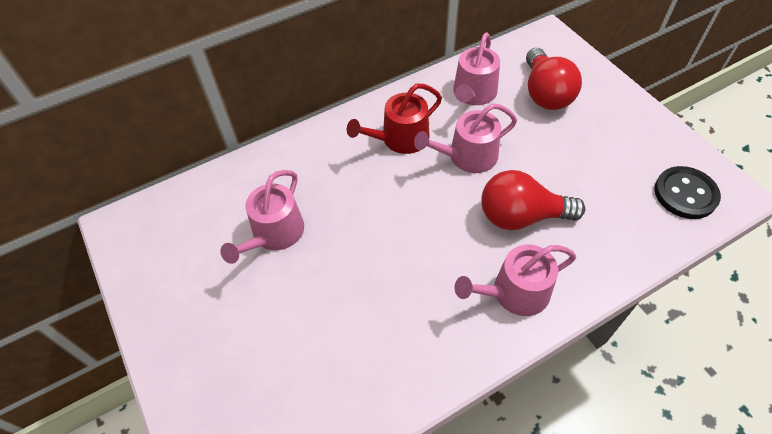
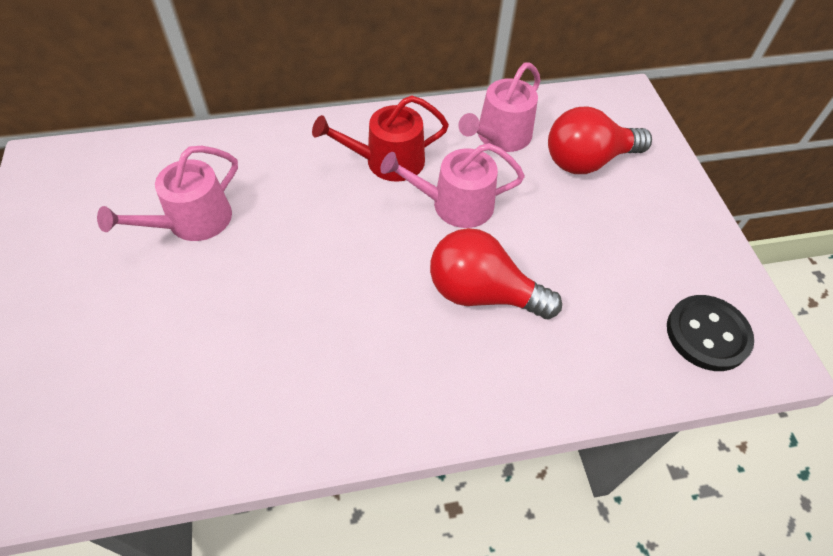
camera: 15 degrees right, 0 degrees up
pink watering can [455,244,576,316] -> none
red light bulb [526,48,582,110] -> red light bulb turned 60 degrees clockwise [548,107,652,174]

